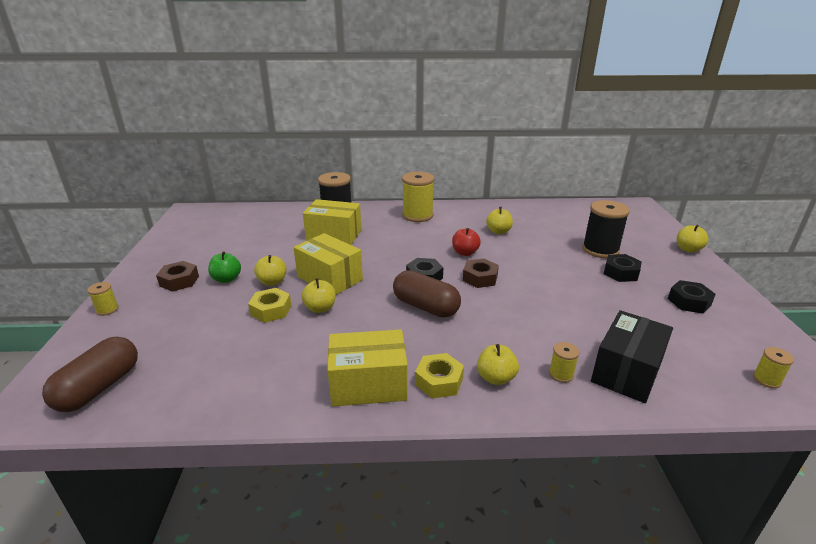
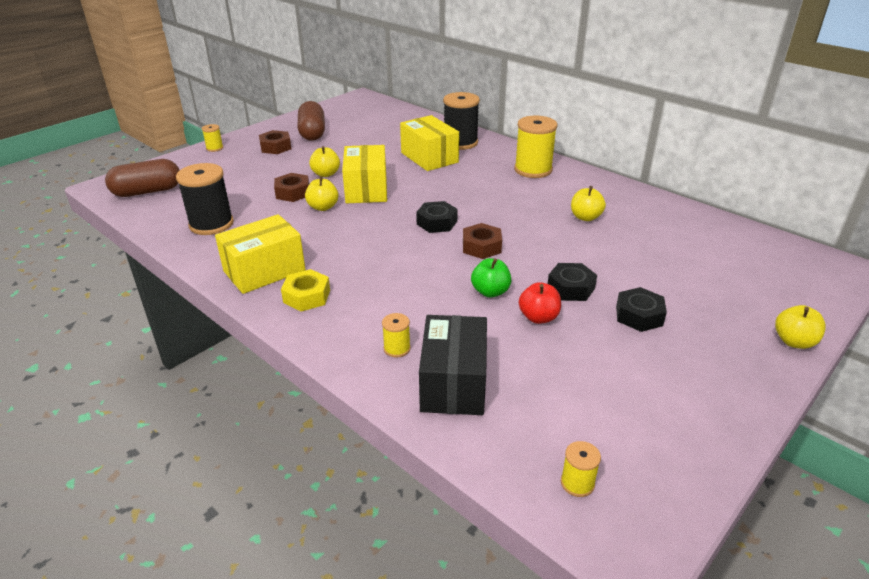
camera: 45 degrees right, 5 degrees up
green apple [208,251,241,283] -> green apple moved to [471,258,511,298]
yellow nut [248,288,292,323] -> brown nut [274,173,309,202]
yellow box [328,329,408,406] -> yellow box turned 75 degrees counterclockwise [215,214,306,294]
brown capsule [393,270,461,318] -> brown capsule moved to [297,101,325,141]
red apple [452,228,481,256] -> red apple moved to [519,282,561,324]
yellow apple [477,344,519,385] -> none
black spool [582,200,630,258] -> black spool moved to [176,163,234,235]
black box [591,310,673,403] -> black box turned 75 degrees counterclockwise [419,315,487,415]
black nut [668,280,716,314] -> black nut moved to [548,263,597,301]

